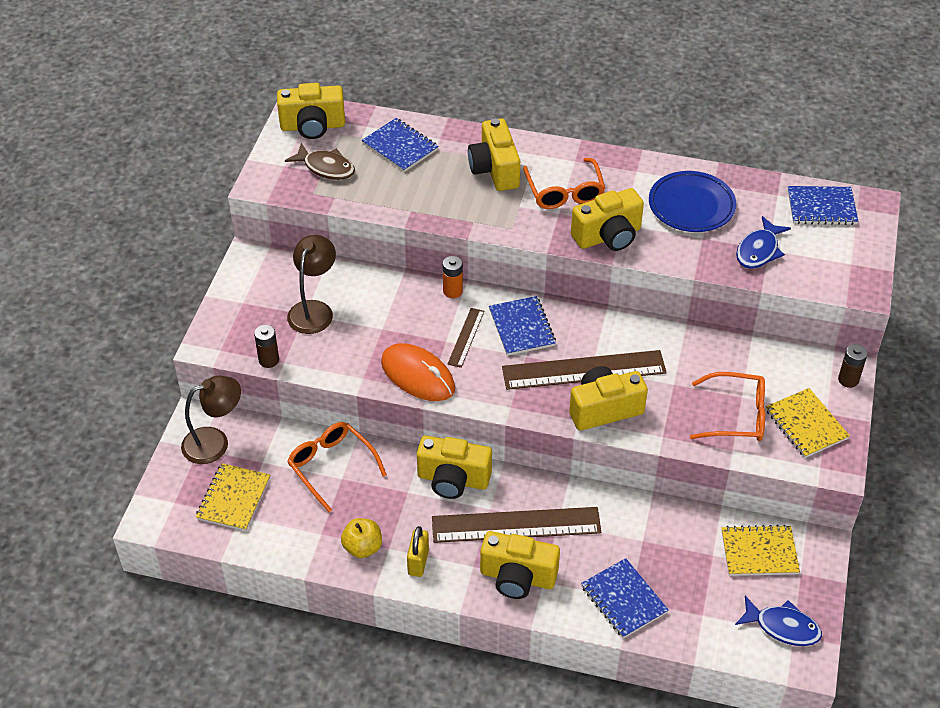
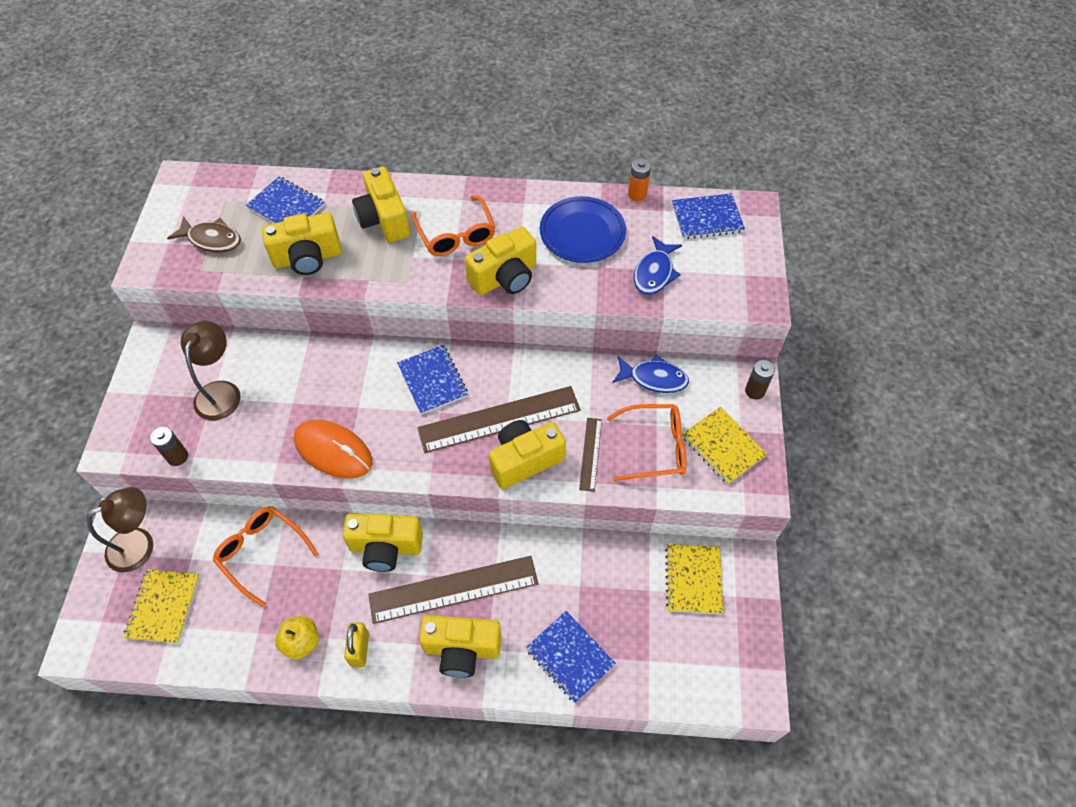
camera: 10 degrees left, 10 degrees up
yellow camera [277,83,345,139] -> yellow camera moved to [262,213,342,275]
orange battery [443,256,463,298] -> orange battery moved to [628,158,651,201]
brown ruler [448,308,484,368] -> brown ruler moved to [579,418,602,492]
yellow notebook [722,525,800,576] -> yellow notebook turned 75 degrees counterclockwise [665,544,723,614]
blue fish [735,596,822,646] -> blue fish moved to [612,355,689,393]

